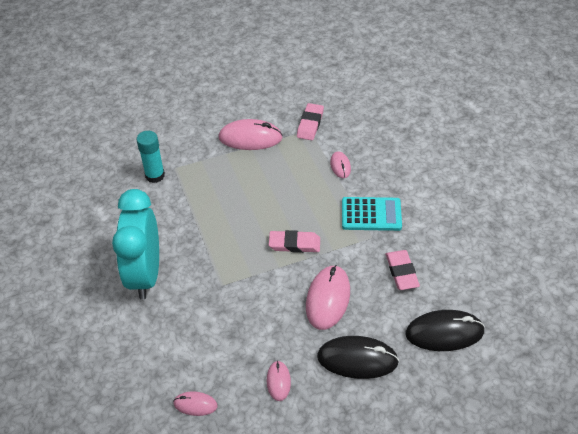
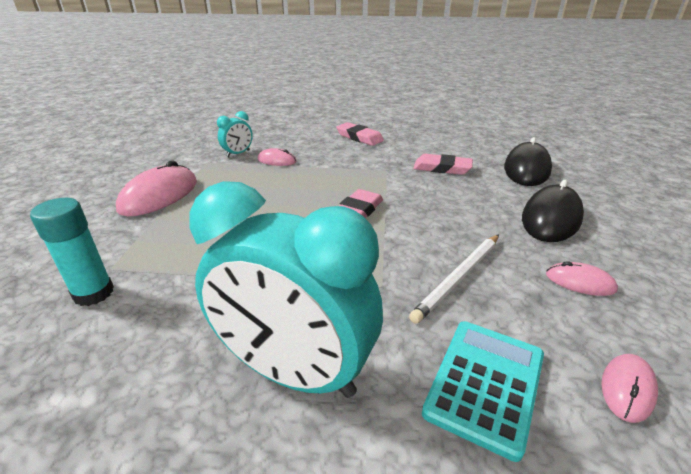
camera: 65 degrees left, 15 degrees down
pink eraser [297,103,324,140] -> pink eraser moved to [336,122,384,146]
pink mouse [306,265,350,330] -> none
turquoise calculator [342,197,402,231] -> turquoise calculator moved to [422,321,544,462]
none -> turquoise clock [217,111,253,157]
none -> white pencil [409,235,499,324]

